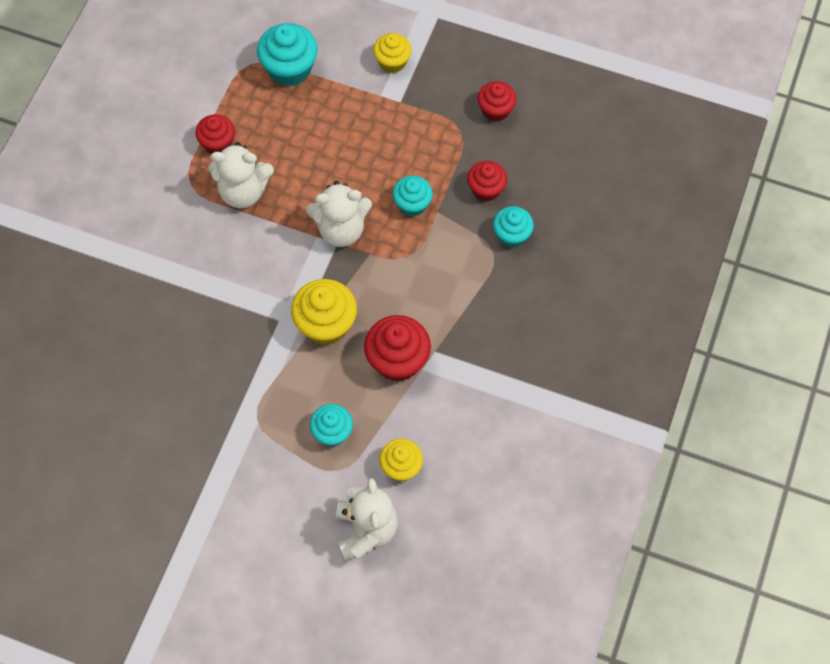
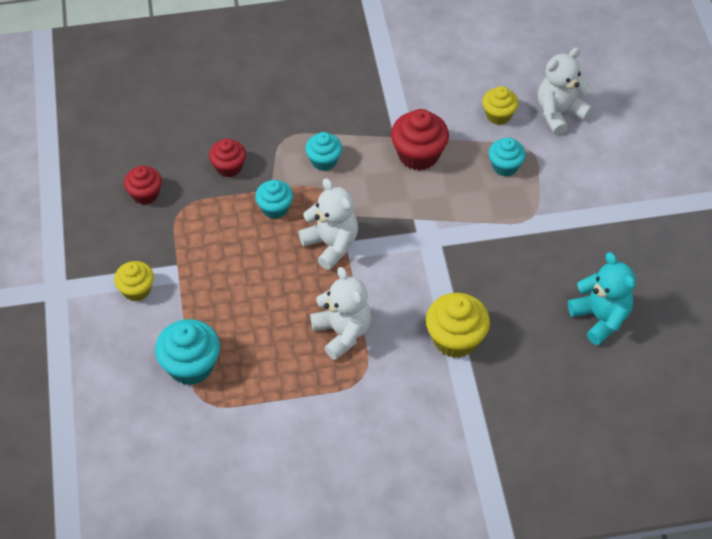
camera: 120 degrees left, 10 degrees down
red cupcake [195,114,235,154] -> none
yellow cupcake [291,279,357,345] -> yellow cupcake moved to [426,293,490,358]
turquoise cupcake [493,206,534,248] -> turquoise cupcake moved to [305,132,342,171]
none -> turquoise teddy bear [568,252,636,345]

